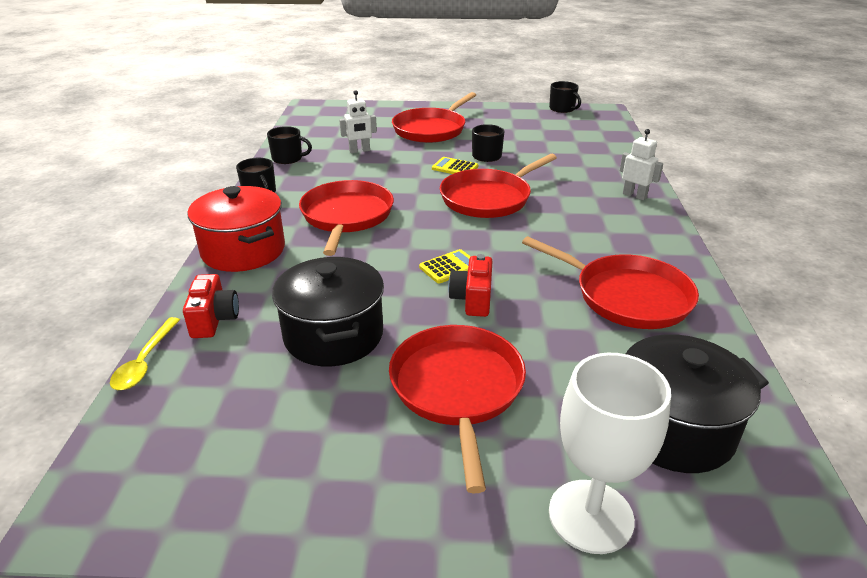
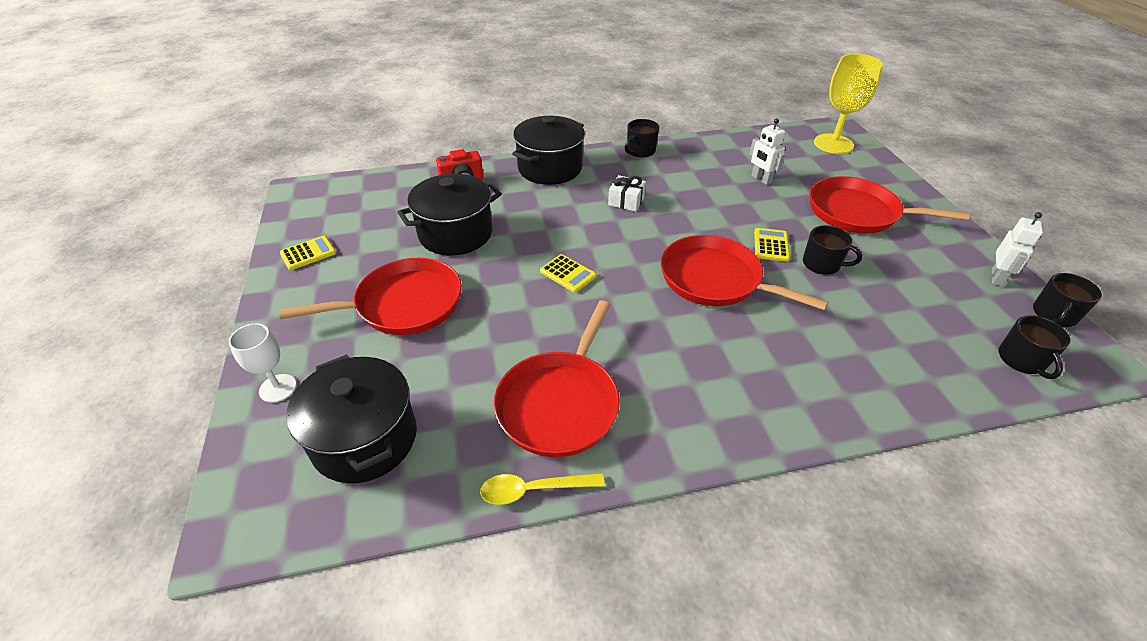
camera: 75 degrees right, 10 degrees up
yellow spoon [110,317,180,390] -> yellow spoon moved to [480,473,605,505]
red pot [187,186,285,272] -> black pot [512,116,585,185]
black mug [267,126,312,164] -> black mug moved to [999,315,1071,379]
red pan [299,180,394,256] -> white gift [608,175,646,212]
red camera [448,254,493,317] -> none
white goblet [549,353,671,554] -> white goblet [229,323,296,403], size x0.59
white robot [620,129,663,200] -> white robot moved to [992,212,1043,286]
none -> yellow calculator [280,236,336,270]
none -> yellow goblet [814,54,883,154]

